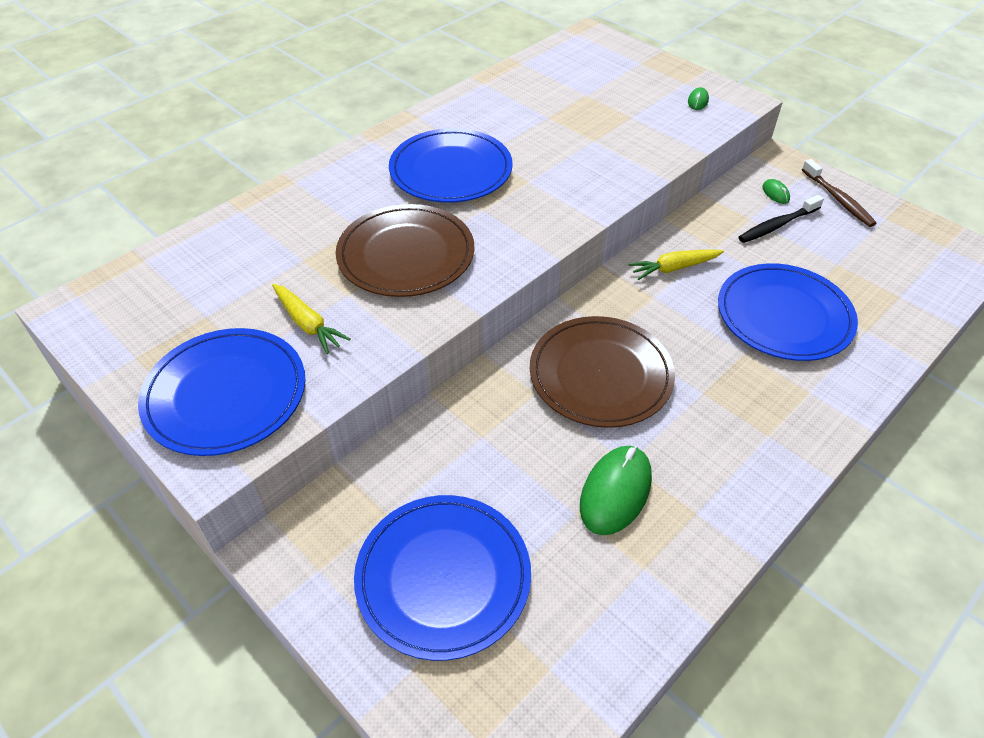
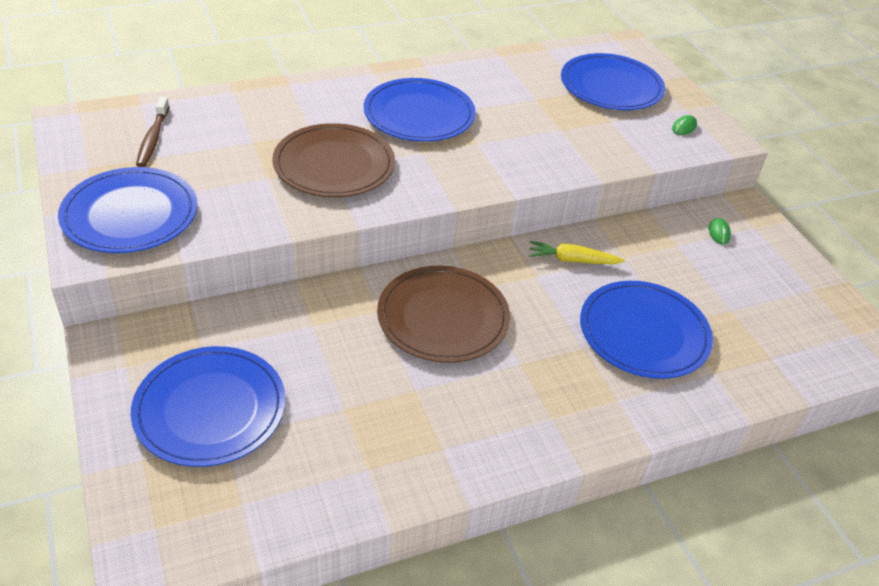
camera: 20 degrees right, 5 degrees down
yellow carrot [272,284,351,354] -> none
green mouse [580,446,652,535] -> none
black toothbrush [739,195,824,243] -> none
brown toothbrush [802,159,877,227] -> brown toothbrush moved to [136,97,170,167]
none -> blue plate [561,53,665,110]

